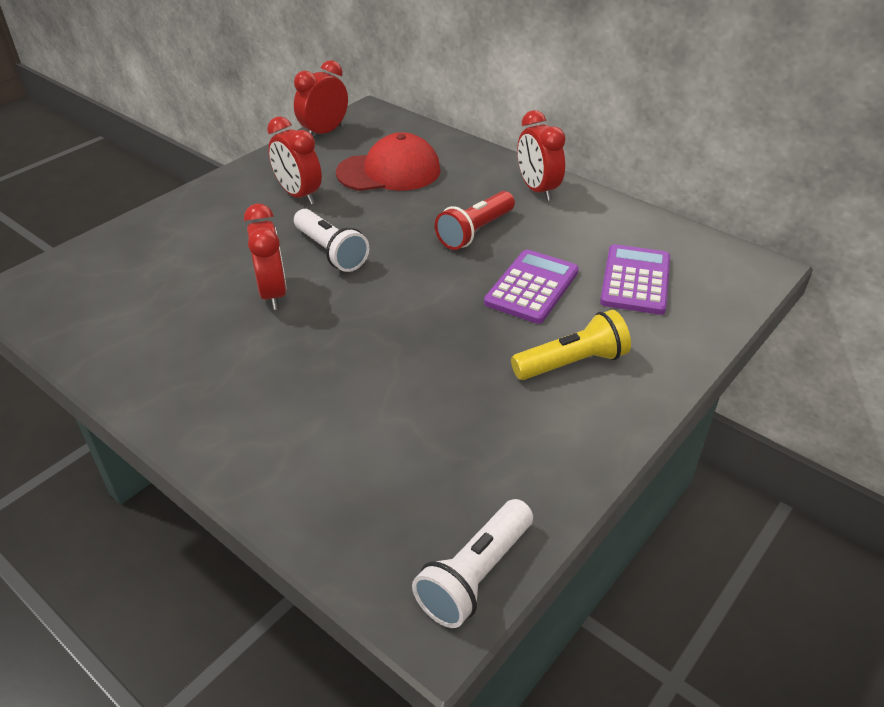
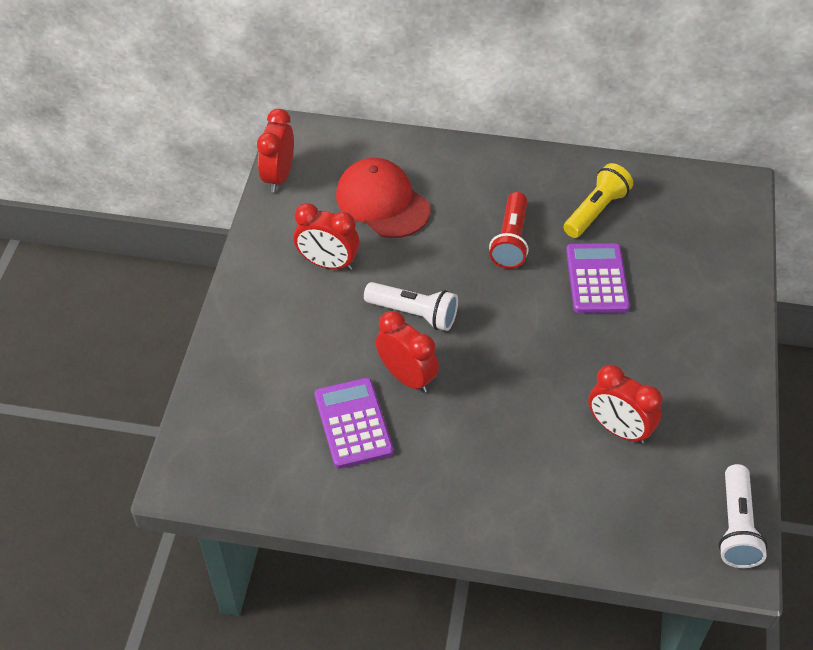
camera: 30 degrees left, 10 degrees up
red cap [336,132,441,191] -> red cap turned 90 degrees counterclockwise [336,158,431,238]
yellow flashlight [511,310,631,380] -> yellow flashlight moved to [564,163,633,238]
red clock [517,110,566,201] -> red clock moved to [588,365,662,444]
purple calculator [600,244,670,315] -> purple calculator moved to [315,378,394,469]

